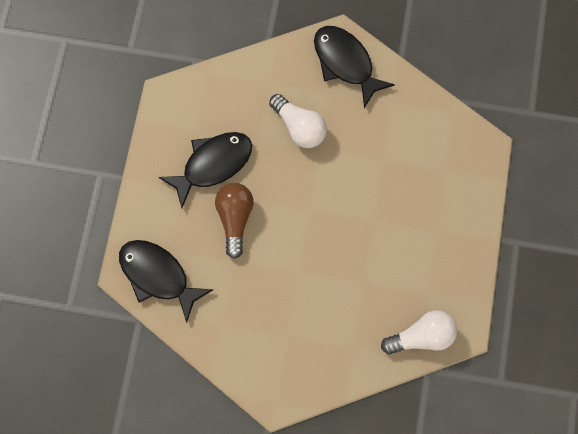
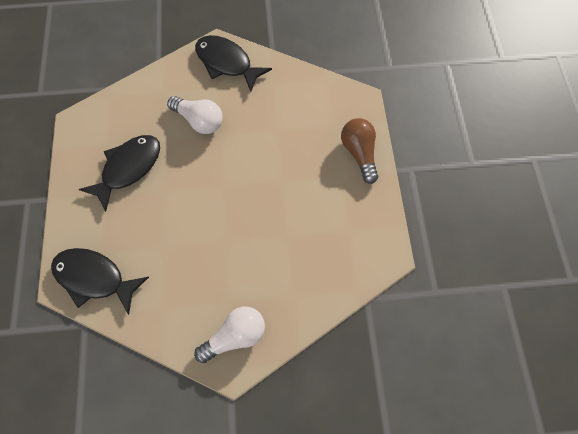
camera: 15 degrees left, 5 degrees down
brown light bulb [215,183,254,259] -> brown light bulb moved to [341,118,378,184]
white light bulb [381,310,457,355] -> white light bulb moved to [194,307,265,363]

